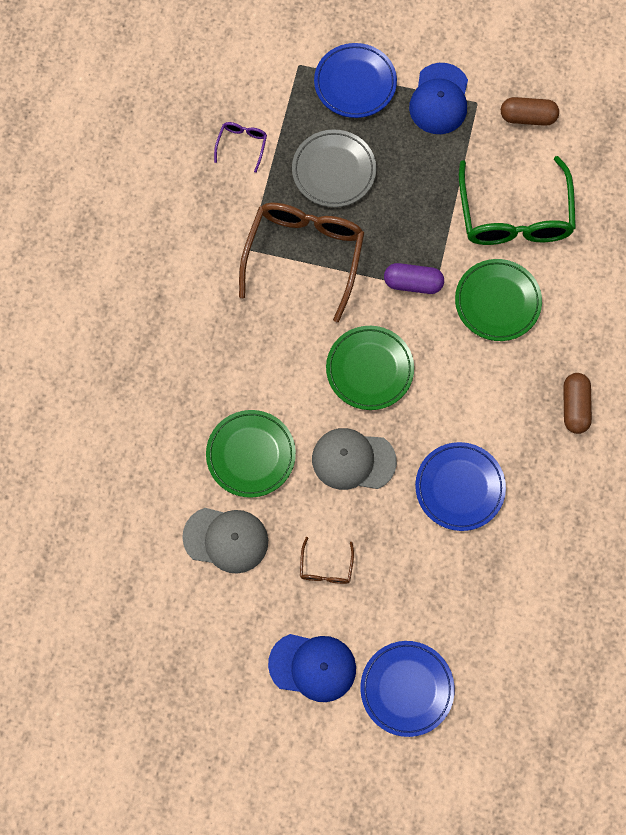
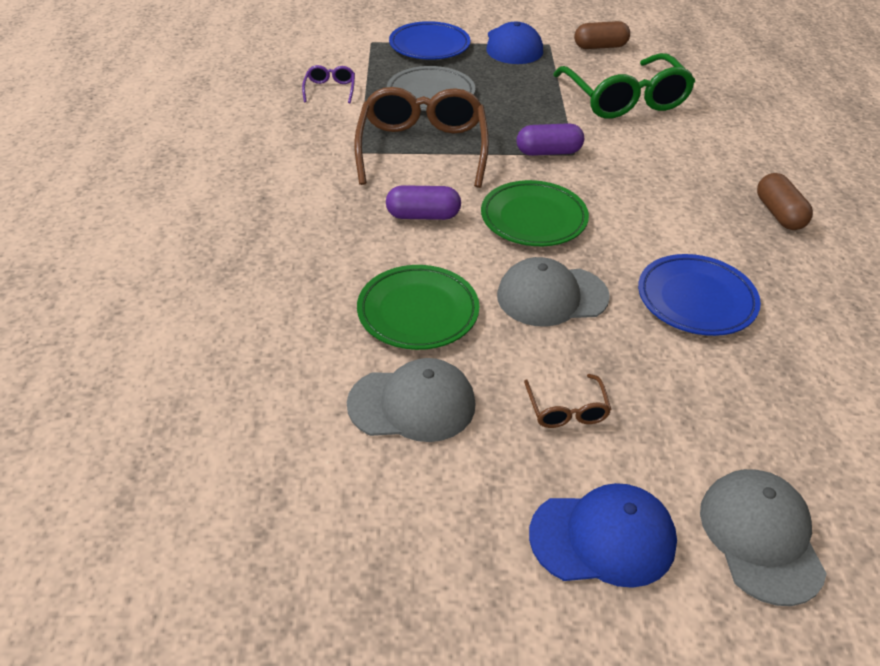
camera: 15 degrees left, 30 degrees down
blue plate [360,641,455,737] -> grey cap [700,469,827,606]
green plate [455,259,542,341] -> none
none -> purple capsule [386,185,461,220]

